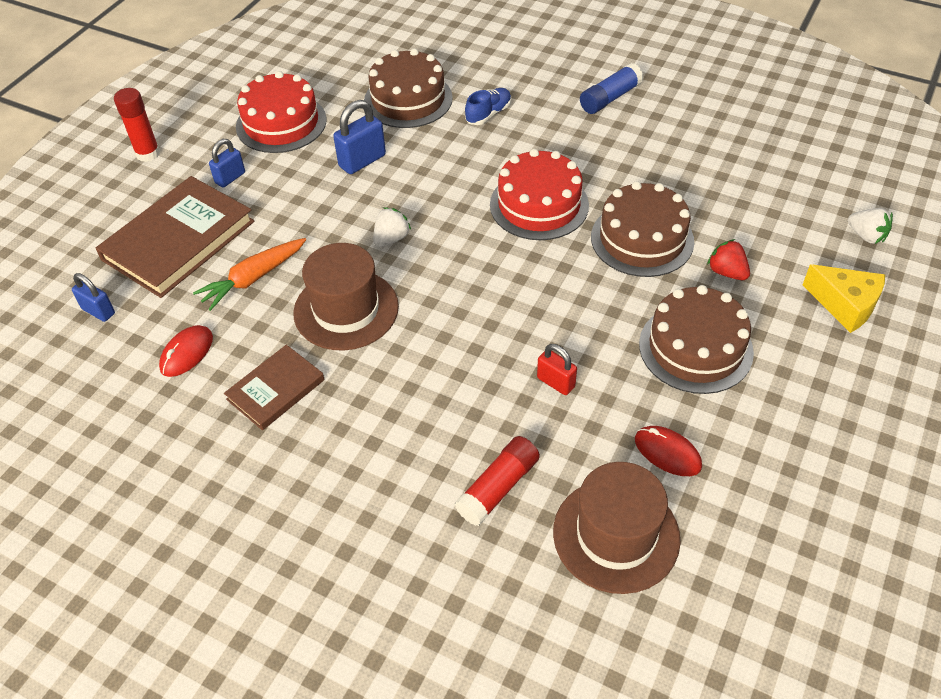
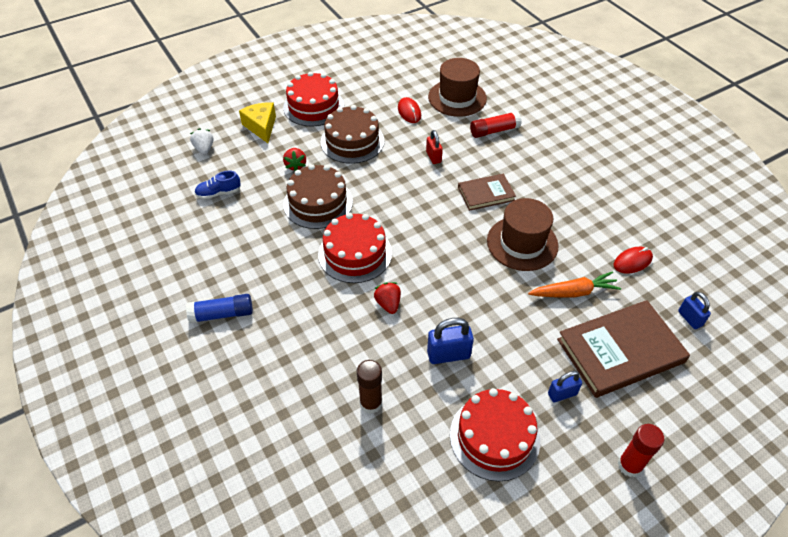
camera: 150 degrees left, 0 degrees up
brown book [224,345,325,430] -> brown book moved to [458,174,516,211]
brown cake [364,48,453,128] -> brown glue stick [357,360,382,414]
white strawberry [373,207,411,247] -> none
blue shoe [465,88,511,125] -> blue shoe moved to [195,171,241,199]
none -> red cake [283,71,344,126]
none -> red strawberry [374,282,401,314]

